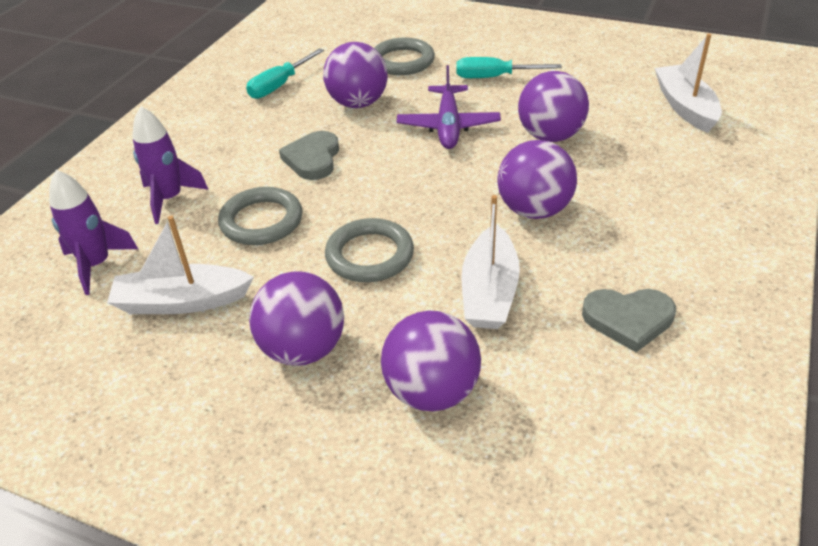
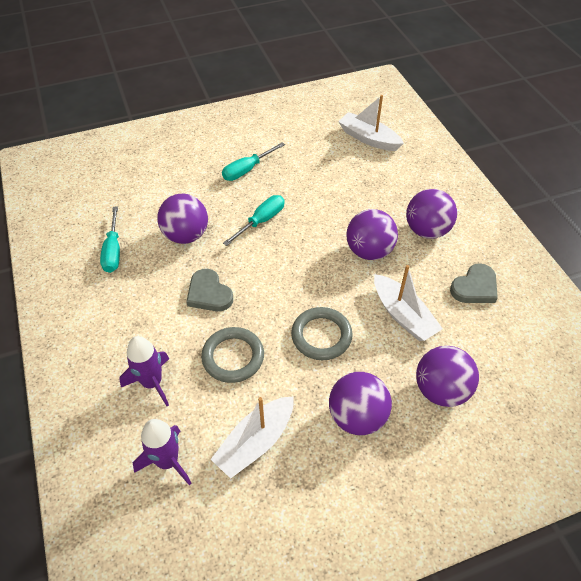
camera: 45 degrees left, 10 degrees up
grey ring [374,37,435,75] -> none
purple plane [397,65,501,149] -> turquoise screwdriver [223,195,285,246]
purple ball [518,71,589,142] -> purple ball moved to [406,189,457,239]

